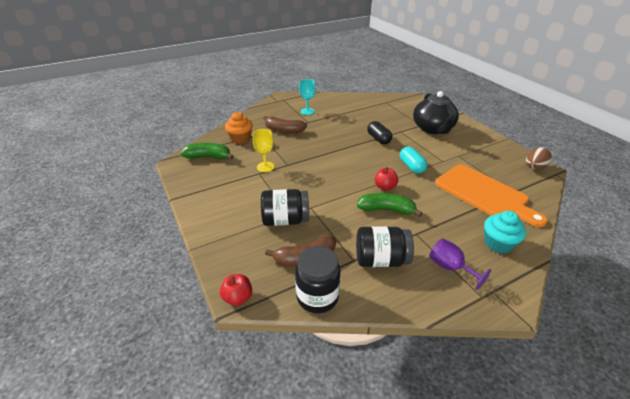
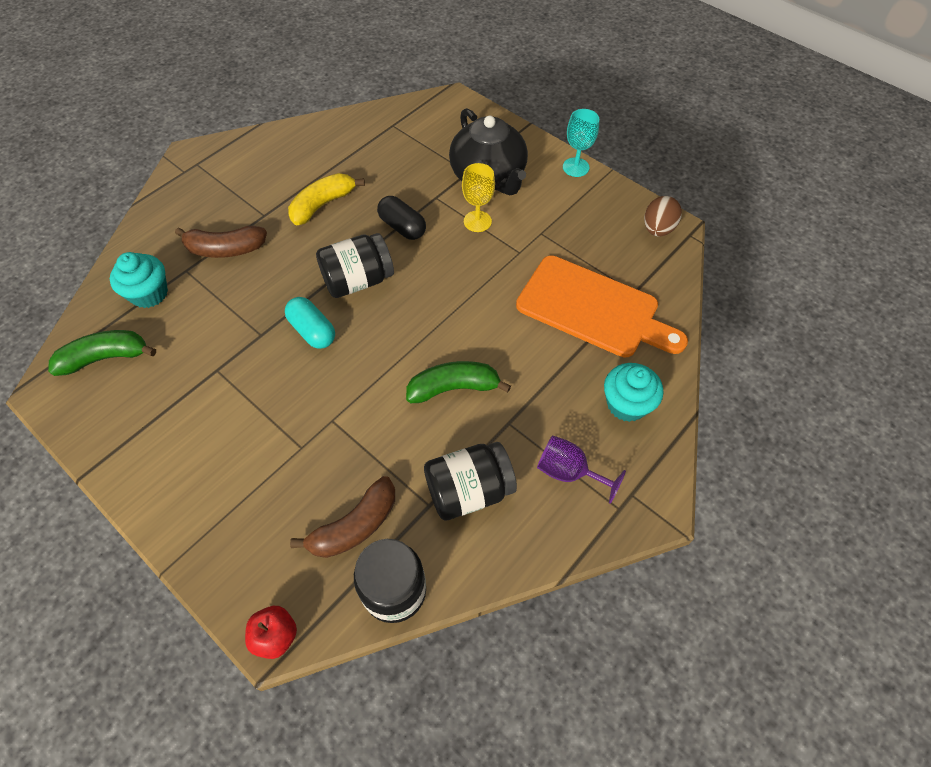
camera: 20 degrees left, 20 degrees up
orange cupcake [225,112,253,144] -> turquoise cupcake [110,252,168,308]
yellow goblet [253,129,274,172] -> yellow goblet moved to [462,163,495,232]
black jar [261,189,309,226] -> black jar moved to [316,233,394,298]
turquoise goblet [299,79,316,115] -> turquoise goblet moved to [563,109,599,177]
red apple [375,167,398,191] -> none
turquoise capsule [400,147,427,174] -> turquoise capsule moved to [285,297,335,349]
none -> yellow banana [288,173,365,225]

